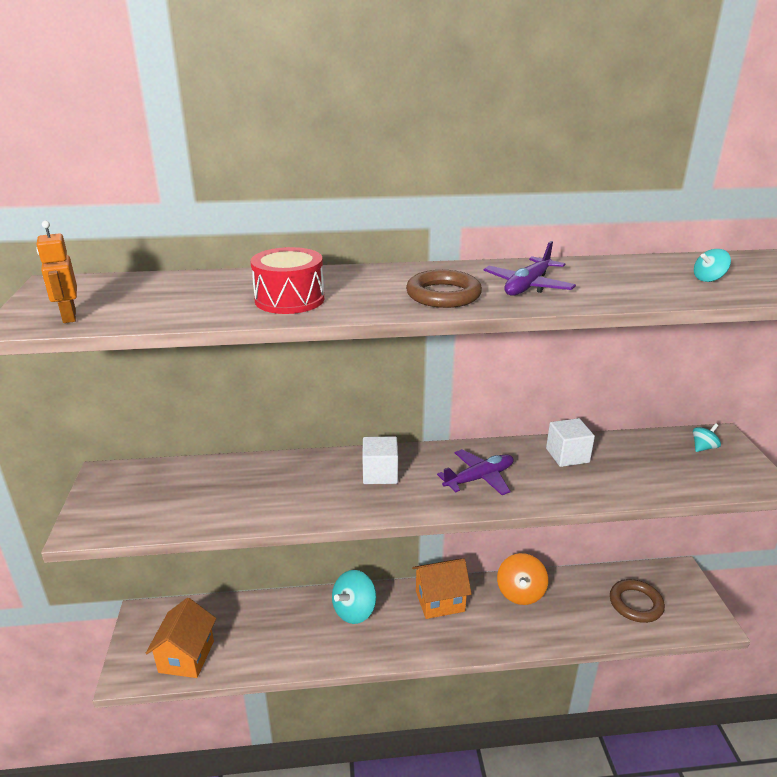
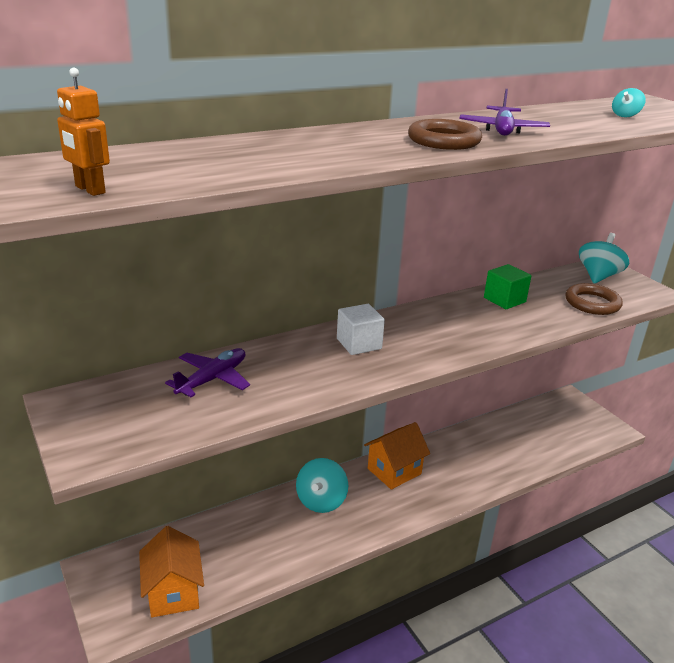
camera: 25 degrees left, 0 degrees up
red drum [250,247,324,314] -> none
purple plane [437,449,514,495] -> purple plane moved to [165,348,250,397]
orange spinning top [497,553,548,605] -> none
white cube [546,418,595,467] -> green cube [484,264,532,309]
brown ring [610,579,665,623] -> brown ring moved to [565,283,623,315]
turquoise spinning top [693,423,721,452] -> turquoise spinning top [579,233,629,284], size x1.90

